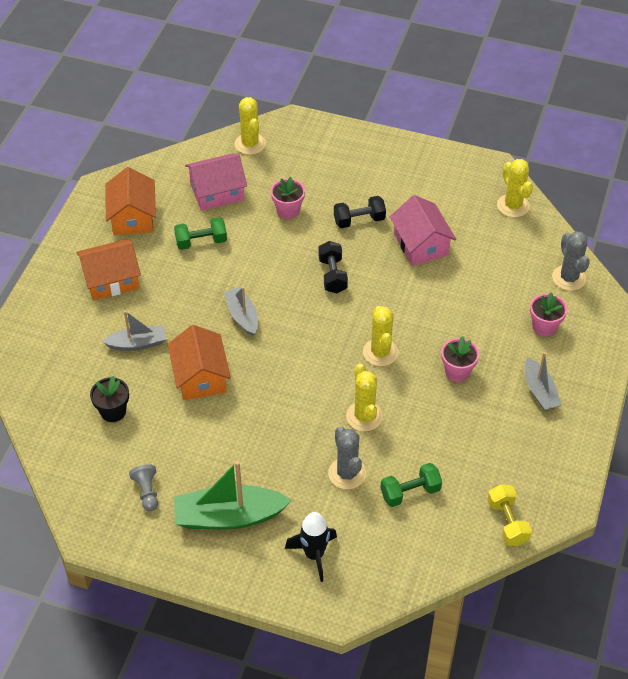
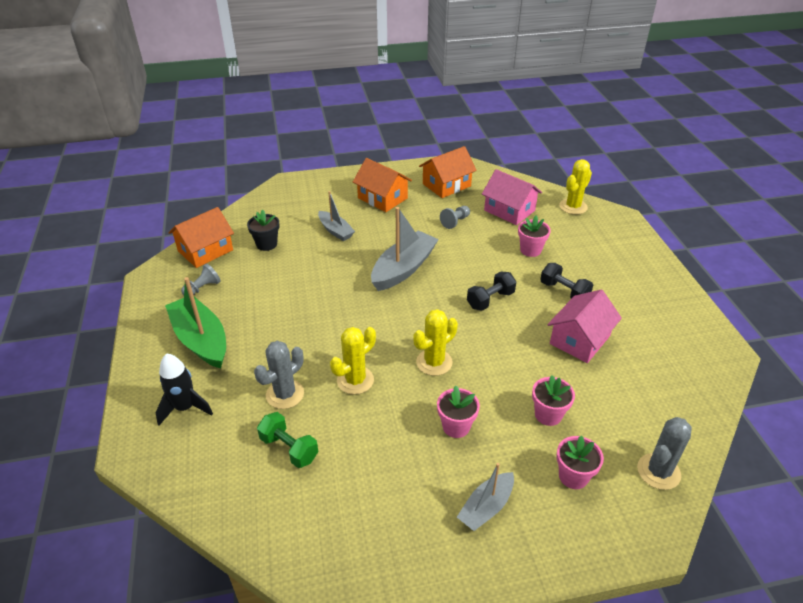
camera: 60 degrees right, 10 degrees down
orange house [168,325,231,400] -> orange house moved to [168,207,234,268]
green dumbbell [174,217,227,250] -> grey pawn [440,206,470,229]
grey boat [224,287,258,336] -> grey boat [371,207,439,291], size x1.68
yellow dumbbell [487,484,532,546] -> none
yellow cactus [497,159,533,217] -> none
none -> pink flower pot [532,375,575,426]

